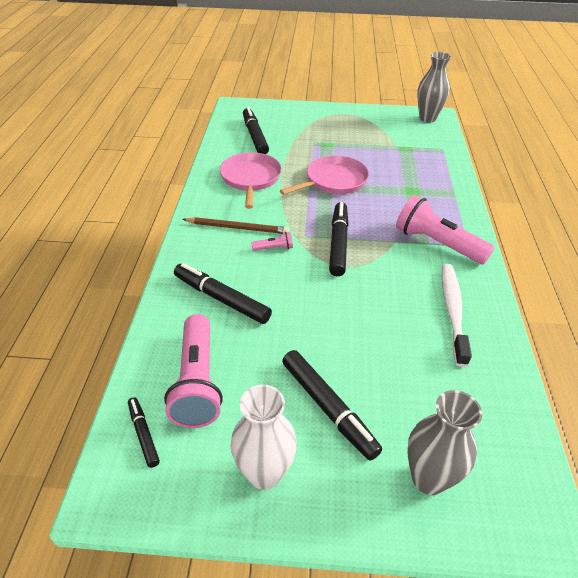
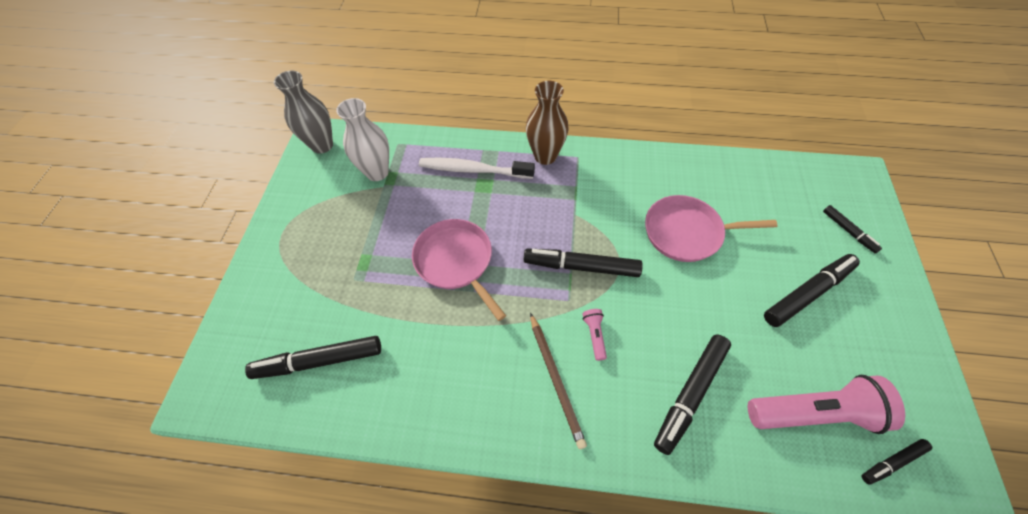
camera: 85 degrees left, 15 degrees up
brown pencil [182,217,289,234] -> brown pencil turned 150 degrees clockwise [530,313,587,449]
pink pan [220,152,282,209] -> pink pan moved to [645,195,778,262]
white vase [231,385,297,490] -> white vase moved to [336,98,389,181]
pink flashlight [396,195,495,264] -> none
grey vase [407,390,482,495] -> black marker [823,205,882,254]
white toothbrush [442,264,472,367] -> white toothbrush moved to [419,158,535,179]
none -> brown vase [526,81,569,165]

